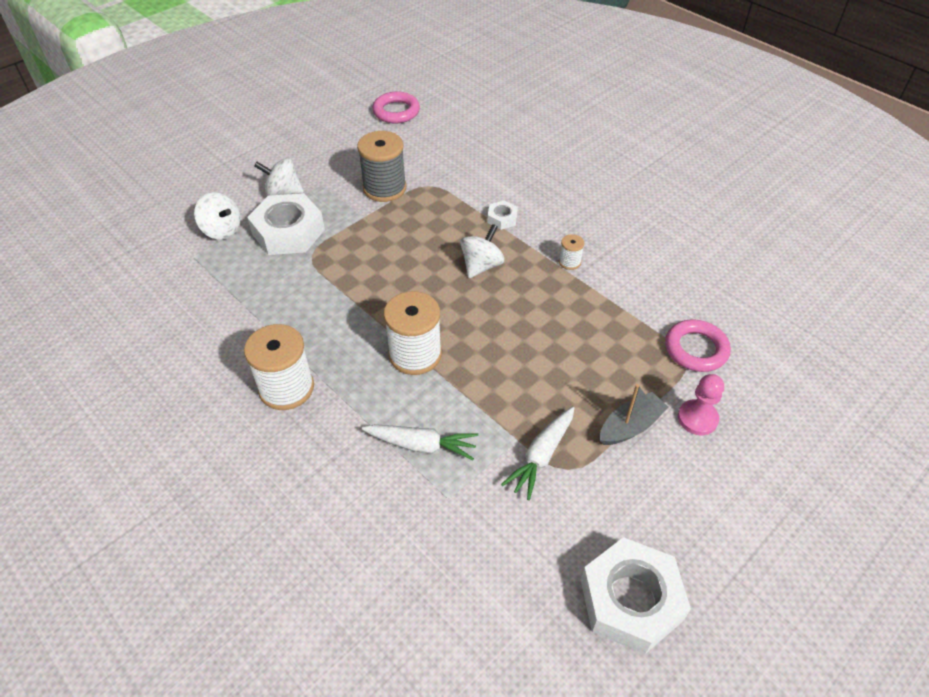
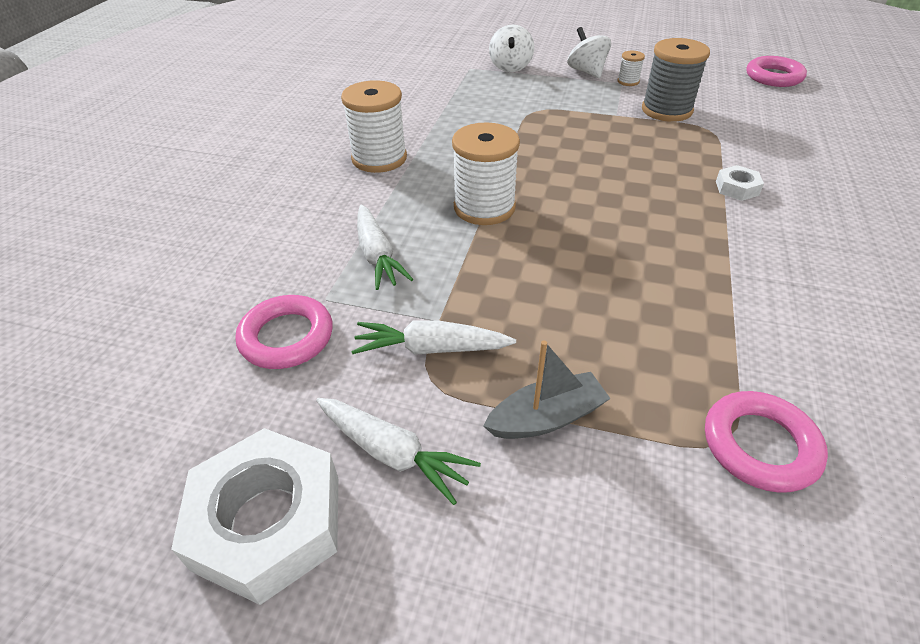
camera: 60 degrees right, 5 degrees down
white nut [247,193,325,255] -> none
white spinning top [460,224,505,278] -> none
white spool [559,234,584,270] -> white spool moved to [617,51,645,86]
grey boat [600,384,669,445] -> grey boat turned 45 degrees counterclockwise [483,341,611,439]
pink pawn [678,374,724,435] -> none
none -> pink ring [235,295,333,369]
none -> white carrot [316,398,481,505]

